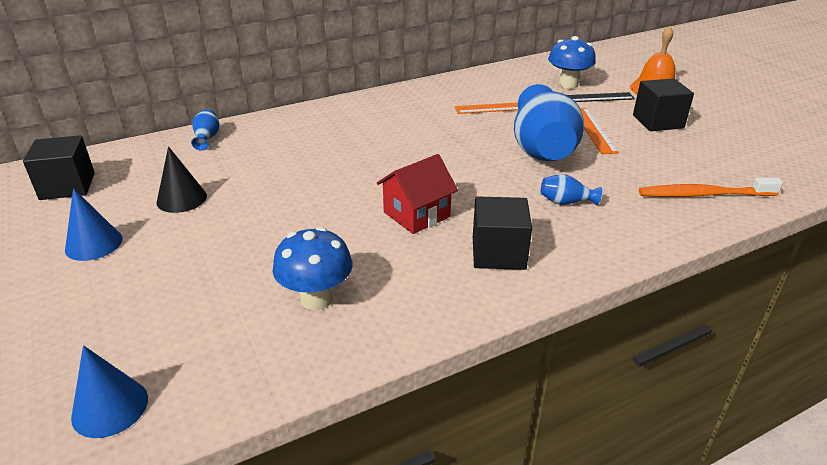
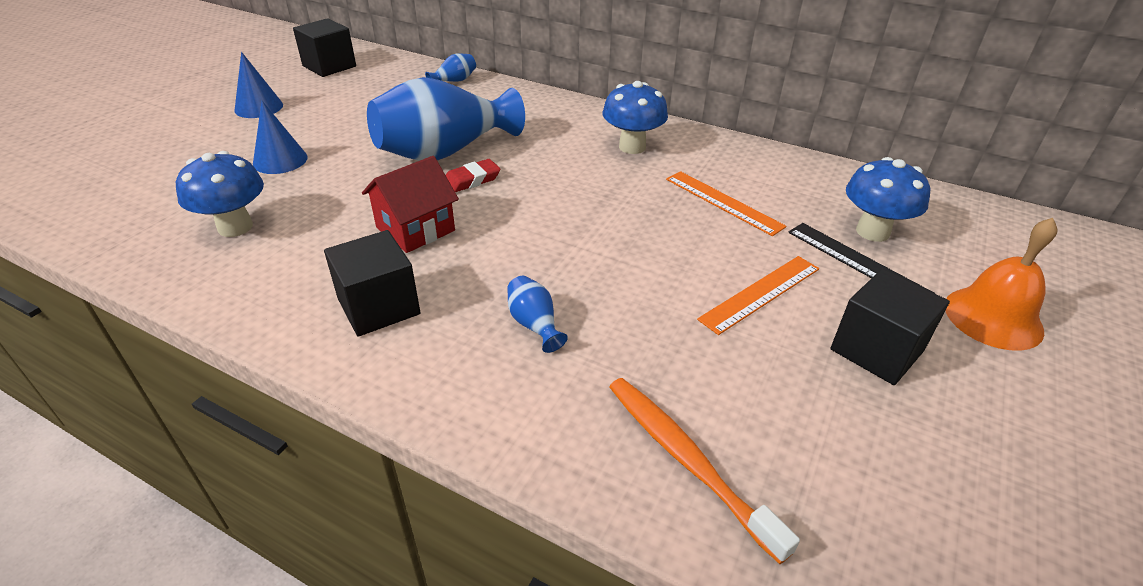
camera: 55 degrees right, 5 degrees up
blue cone [71,345,148,438] -> blue cone moved to [253,101,308,174]
black cone [157,146,207,213] -> none
red house [377,154,458,234] -> red house turned 60 degrees counterclockwise [362,156,459,253]
blue vase [514,84,585,161] -> blue vase moved to [367,77,525,161]
none -> red eraser [446,159,500,192]
none -> blue mushroom [603,81,668,154]

